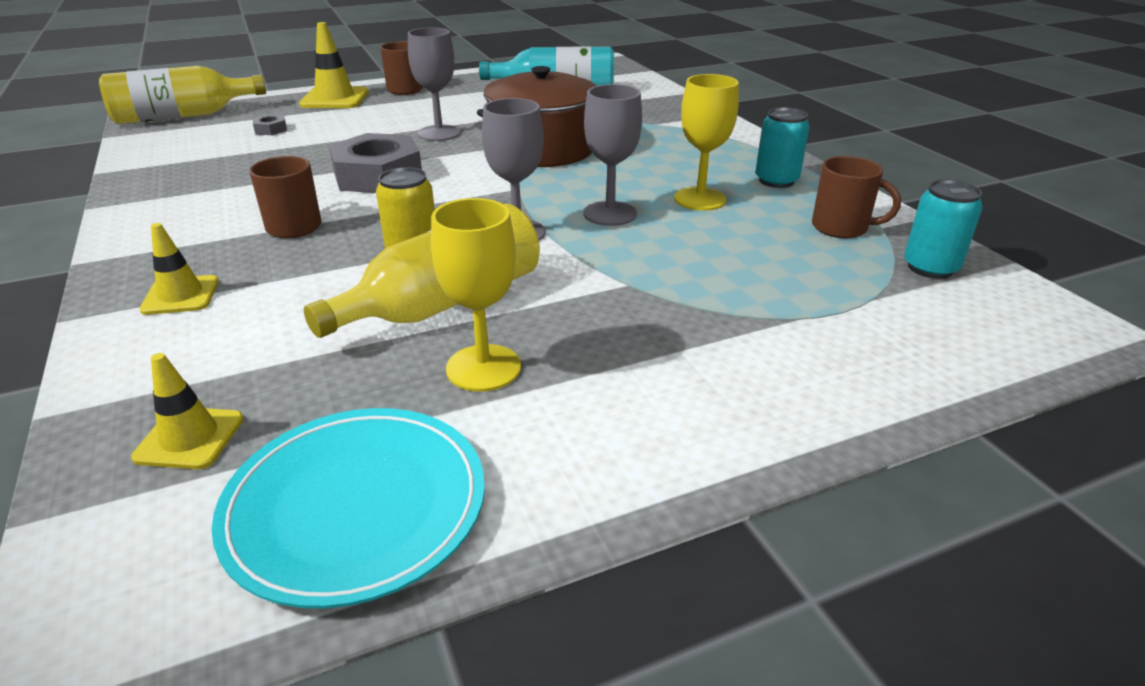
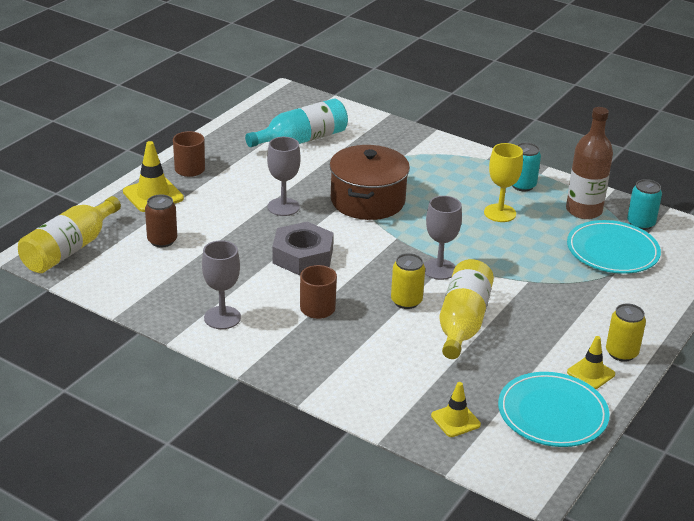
camera: 35 degrees left, 0 degrees up
yellow traffic cone [140,223,219,315] -> yellow traffic cone moved to [567,336,615,389]
grey nut [253,114,287,135] -> brown can [145,195,177,247]
yellow goblet [431,198,521,391] -> none
grey goblet [583,84,642,226] -> grey goblet moved to [202,240,241,329]
brown mug [812,156,901,238] -> brown bottle [566,107,613,219]
none -> turquoise plate [567,220,661,274]
none -> yellow can [606,303,646,362]

